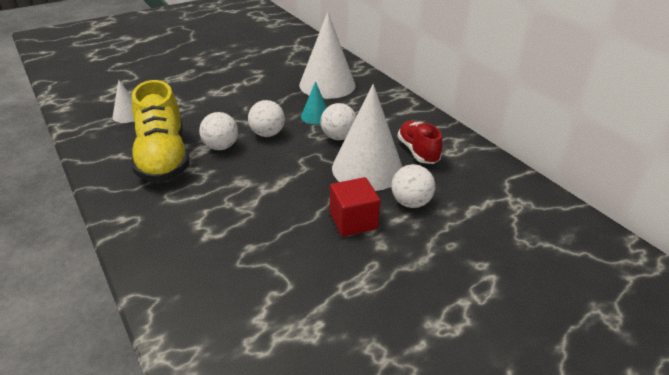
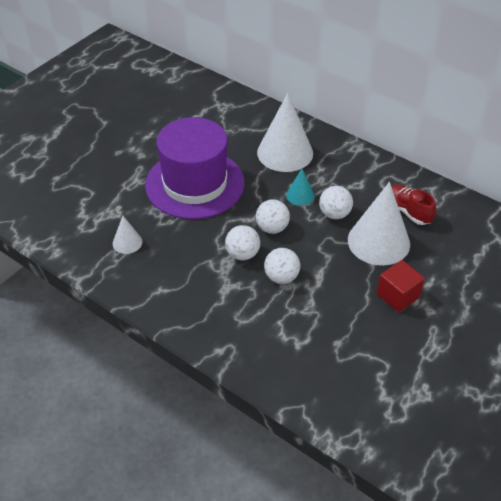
camera: 20 degrees left, 10 degrees up
yellow shoe [131,80,189,183] -> none
white ball [391,164,435,208] -> white ball moved to [264,248,300,284]
none -> purple hat [145,117,245,219]

